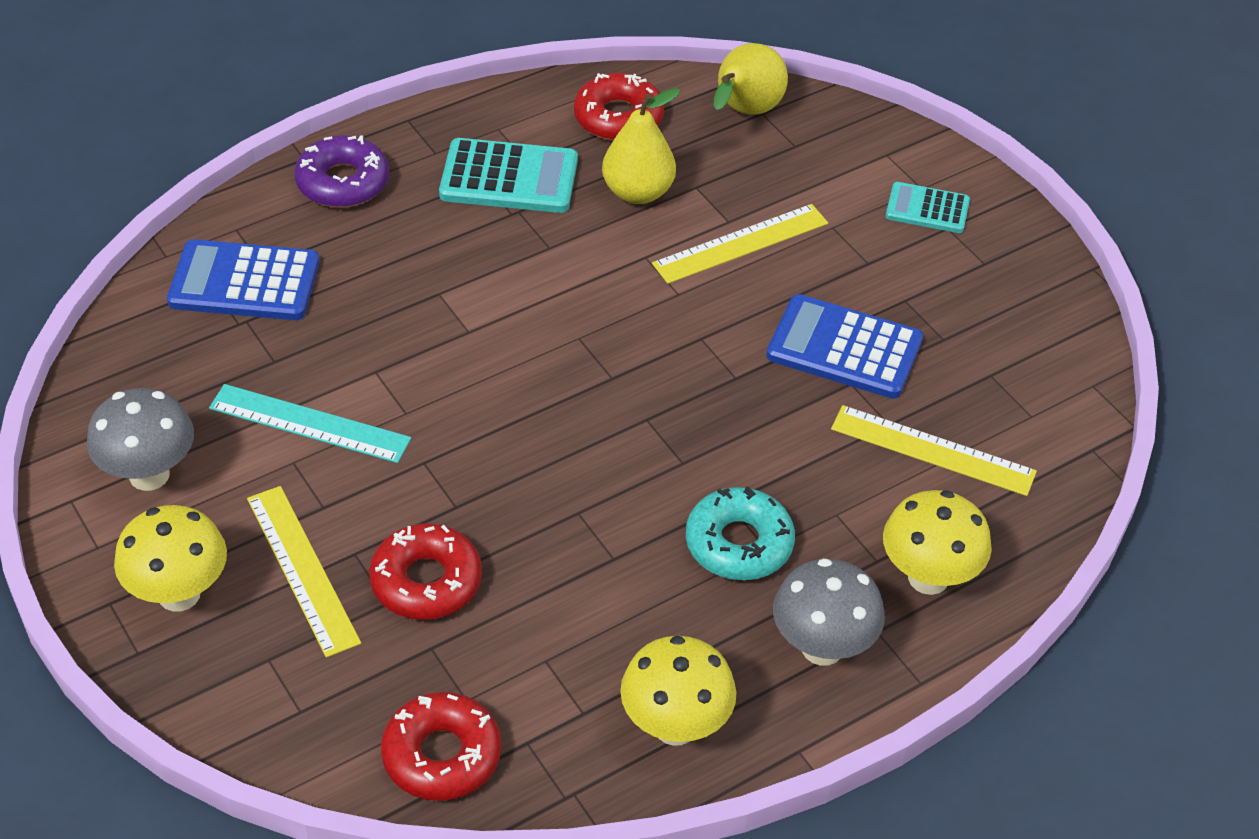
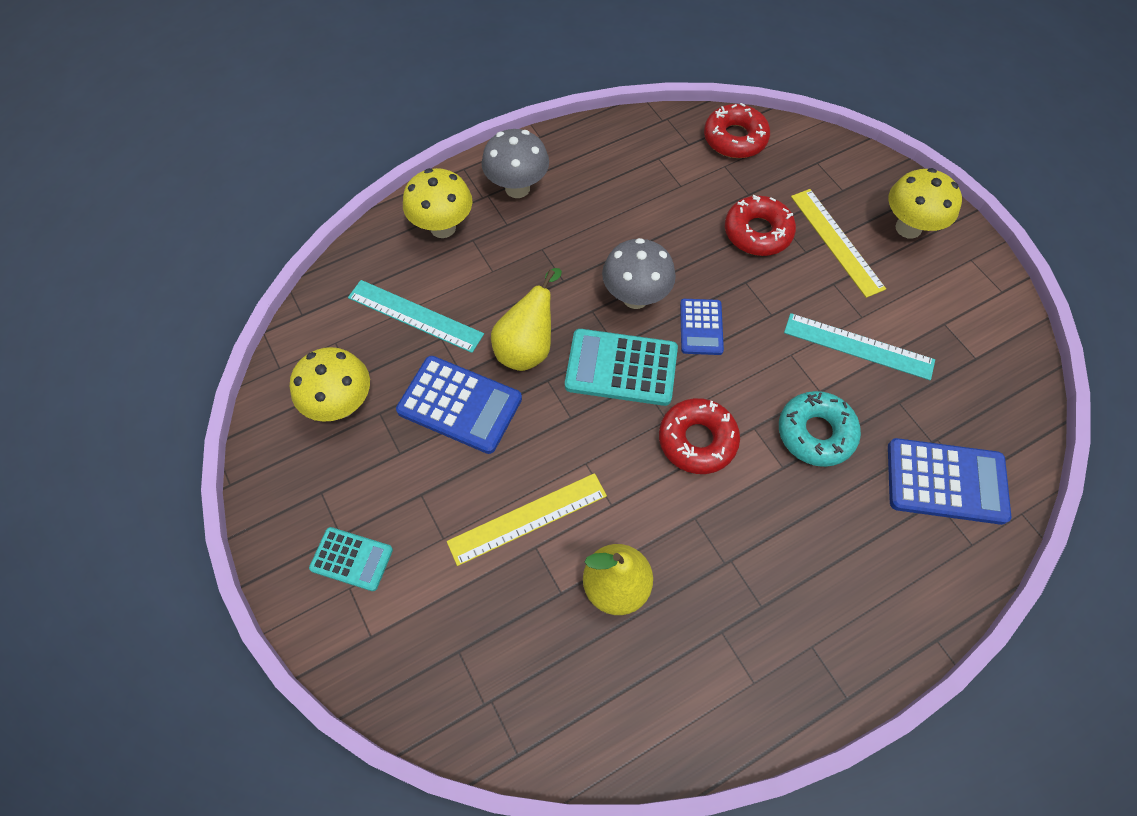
camera: 175 degrees left, 15 degrees up
grey mushroom [87,388,194,491] -> grey mushroom moved to [602,238,676,309]
purple donut [295,135,389,208] -> none
turquoise calculator [439,138,578,213] -> turquoise calculator moved to [565,329,678,406]
red donut [574,73,664,141] -> red donut moved to [659,398,740,474]
yellow mushroom [620,636,736,746] -> yellow mushroom moved to [290,347,370,422]
turquoise donut [686,486,795,580] -> turquoise donut moved to [779,391,861,467]
yellow pear [714,43,788,115] -> yellow pear moved to [491,268,562,371]
yellow ruler [831,405,1037,496] -> turquoise ruler [348,280,484,353]
none -> blue calculator [680,299,724,355]

